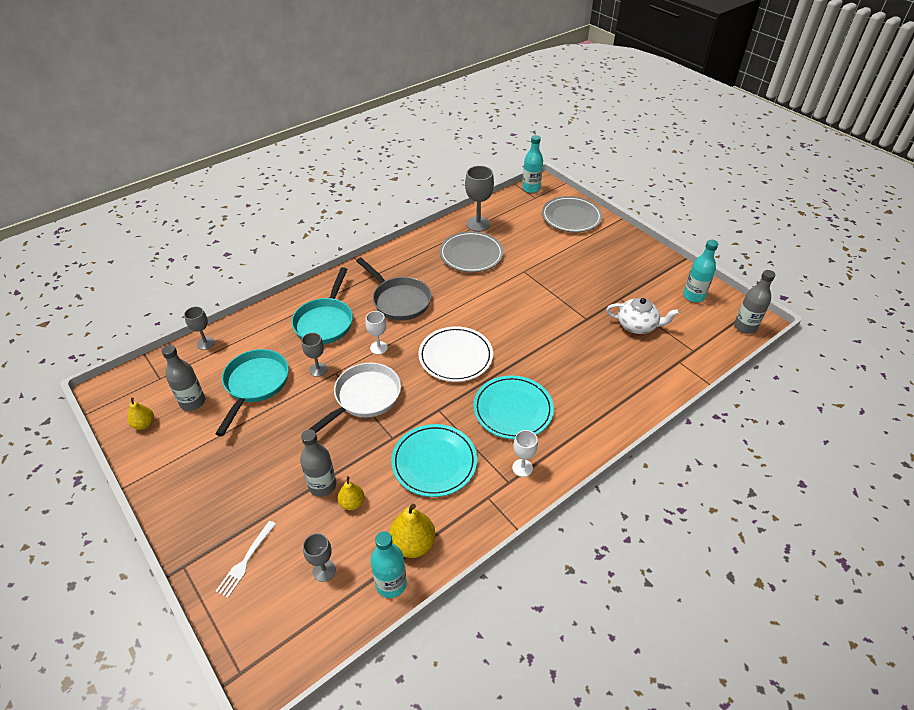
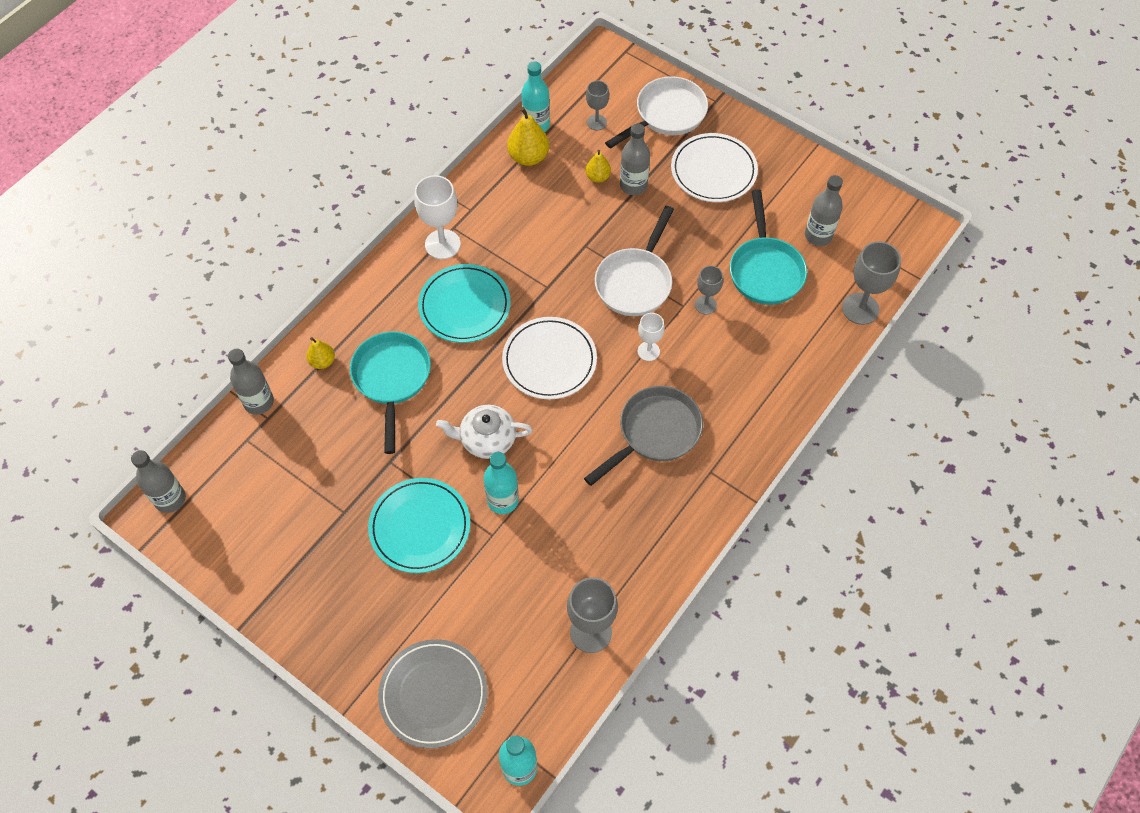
camera: 165 degrees right, 15 degrees up
yellow pear [128,398,154,430] -> yellow pear moved to [306,337,335,369]
grey goblet [184,307,215,350] -> grey goblet [842,241,901,325], size x1.67
white fork [215,521,276,598] -> white pan [605,76,708,149]
turquoise pan [291,267,353,344] -> turquoise pan moved to [350,332,431,454]
grey pan [356,258,432,321] -> grey pan turned 105 degrees clockwise [584,386,703,486]
turquoise plate [391,424,477,497] -> turquoise plate moved to [368,478,470,573]
grey plate [439,231,504,272] -> none
white goblet [512,430,538,477] -> white goblet [414,175,461,259], size x1.67
white teapot [606,298,679,334] -> white teapot moved to [436,405,533,459]
turquoise bottle [683,240,718,302] -> turquoise bottle moved to [484,452,519,514]
none -> grey bottle [228,349,274,415]
none -> white plate [671,133,758,202]

